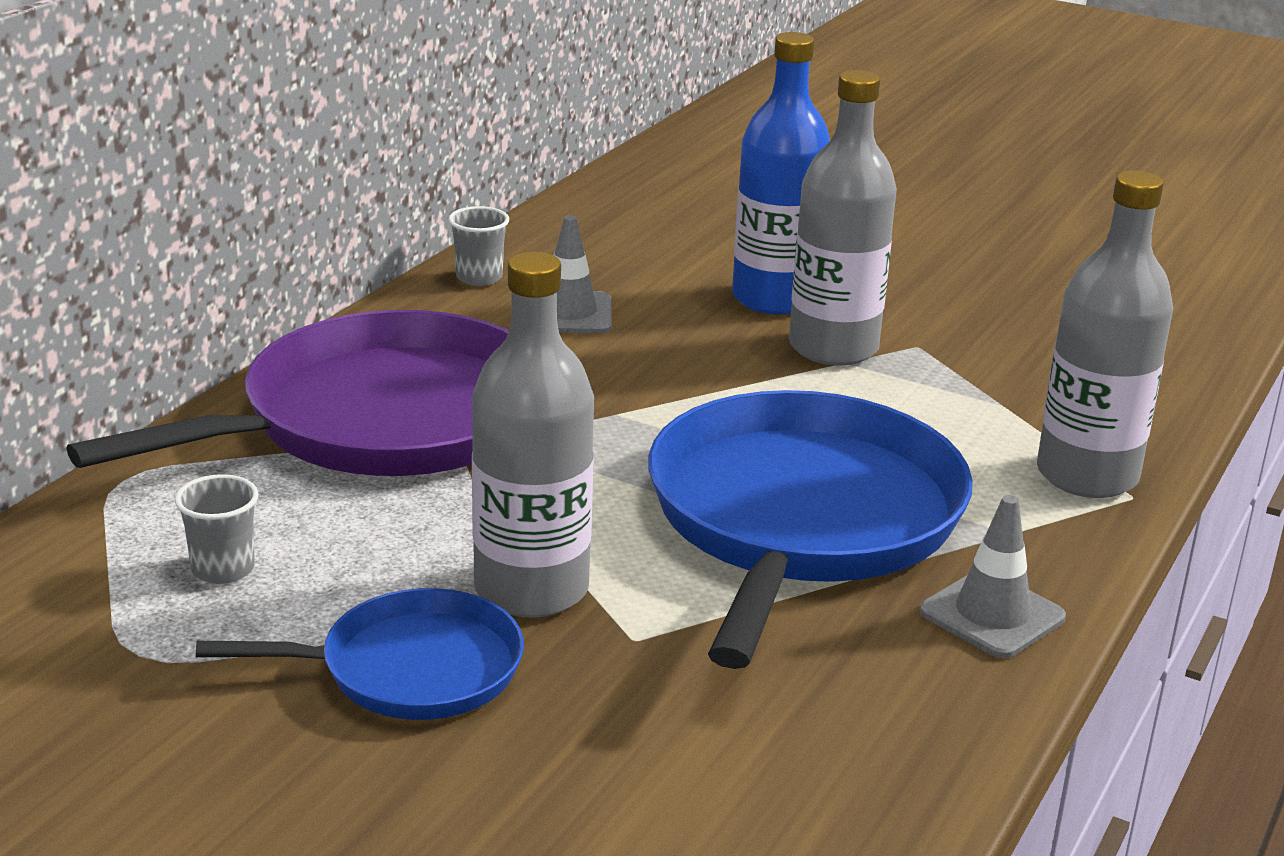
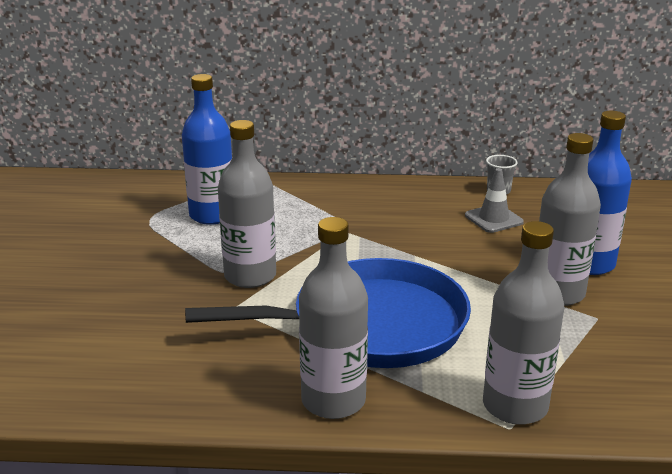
camera: 65 degrees right, 0 degrees up
purple pan [66,310,509,476] -> none
grey cup [175,474,258,584] -> blue bottle [182,74,232,225]
blue pan [196,588,524,720] -> none
grey traffic cone [920,495,1066,658] -> grey bottle [299,217,368,419]

